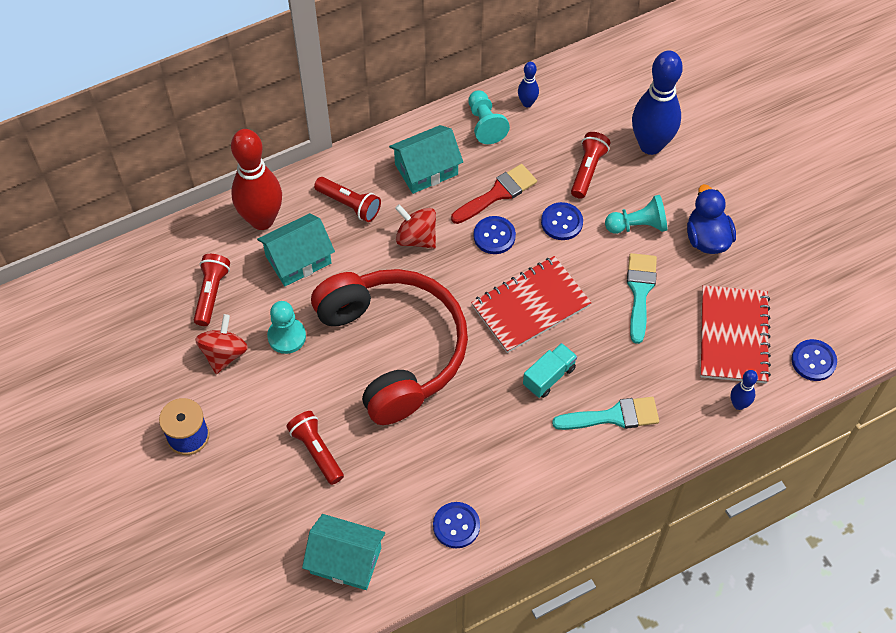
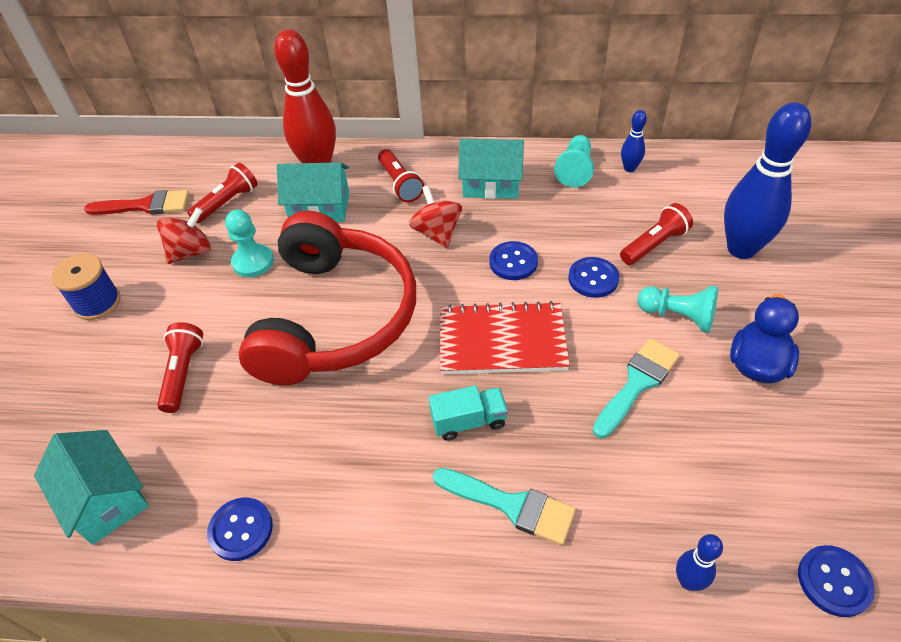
camera: 35 degrees right, 10 degrees down
red brush [451,164,537,224] -> red brush moved to [84,190,189,215]
red notebook [700,285,771,383] -> none

